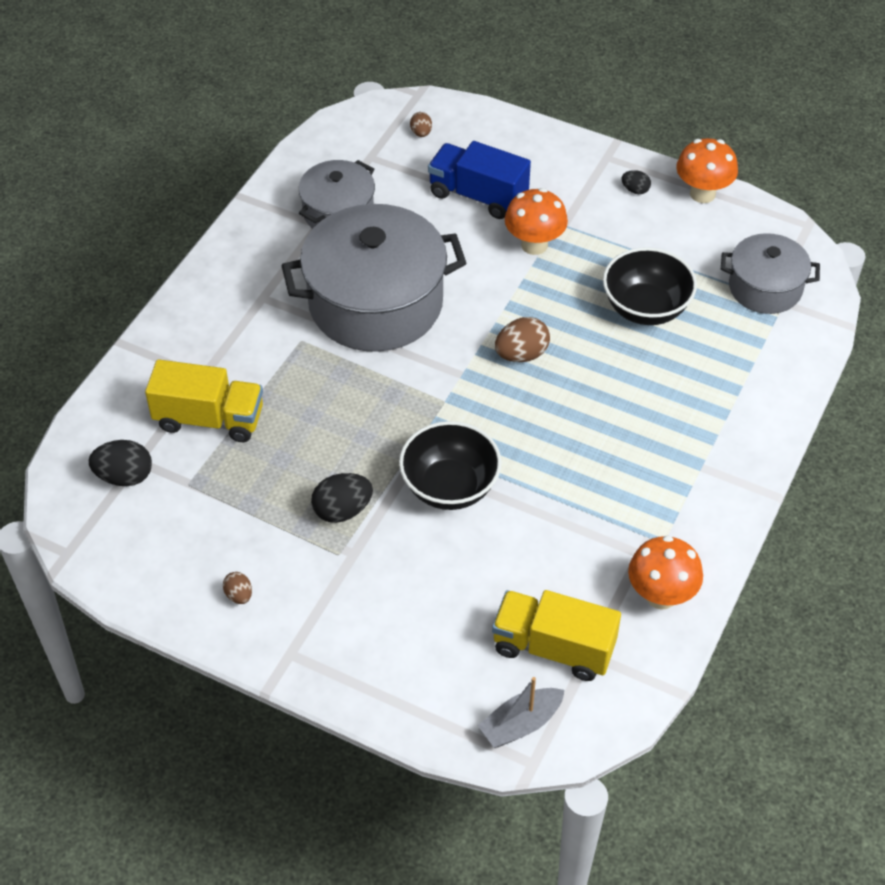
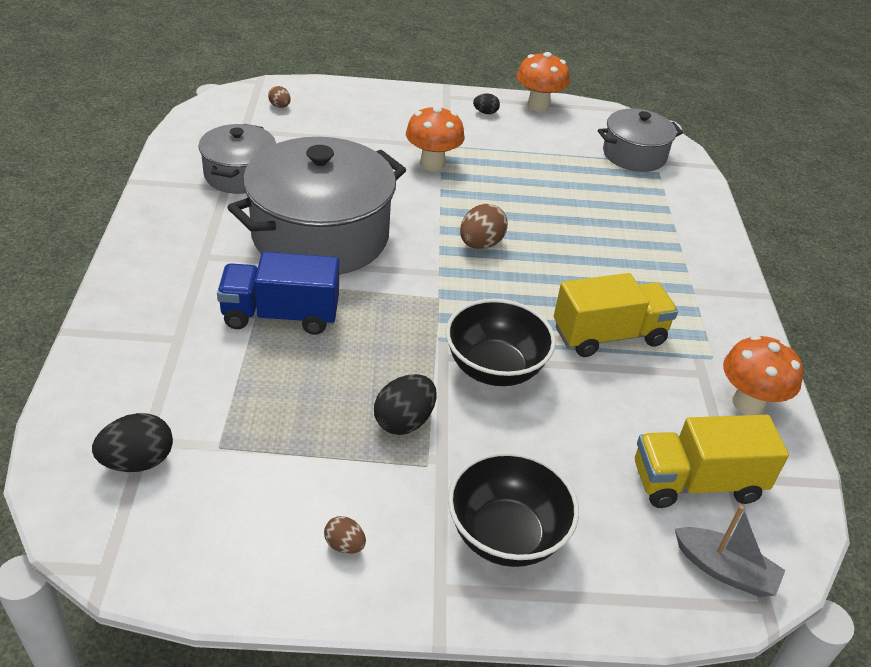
camera: 30 degrees left, 10 degrees down
yellow truck [145,359,263,442] -> yellow truck moved to [554,273,678,357]
blue truck [428,141,531,219] -> blue truck moved to [217,252,339,335]
grey boat [478,677,565,748] -> grey boat turned 90 degrees counterclockwise [675,505,785,597]
black bowl [603,247,697,325] -> black bowl moved to [448,451,579,567]

